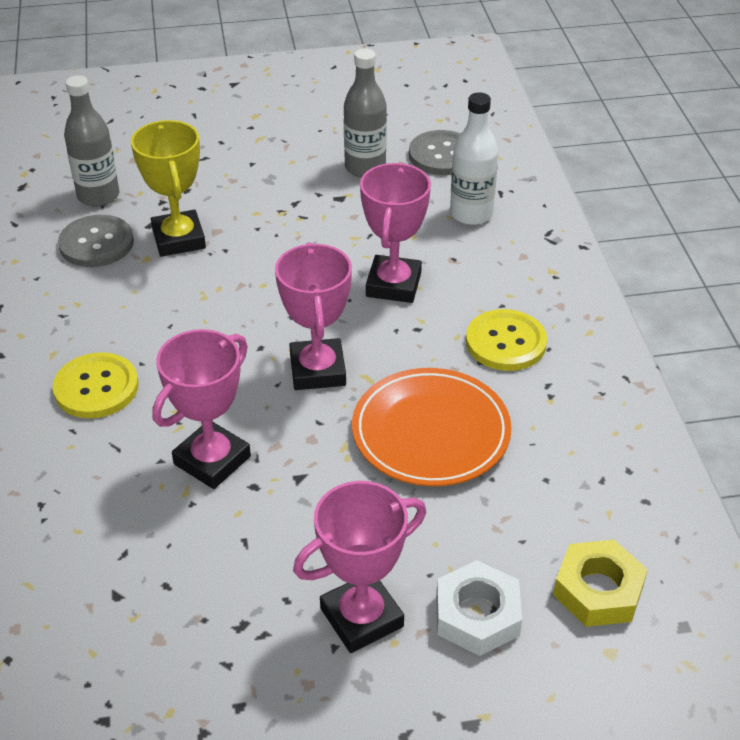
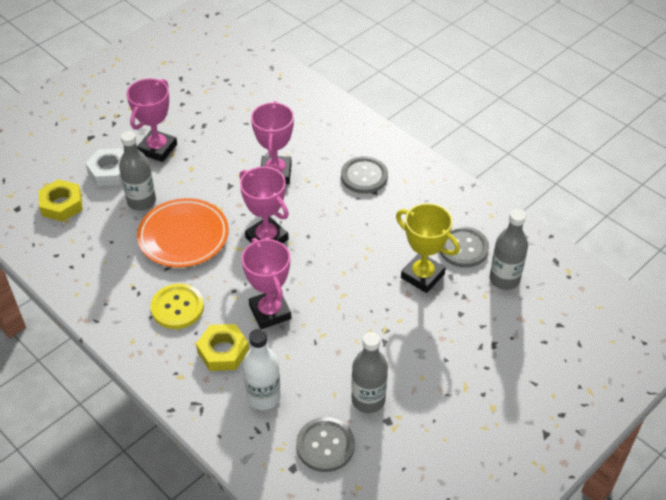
camera: 145 degrees right, 5 degrees up
yellow button [53,352,139,418] -> grey button [341,156,388,194]
none -> grey bottle [119,131,156,211]
none -> yellow nut [196,324,249,371]

